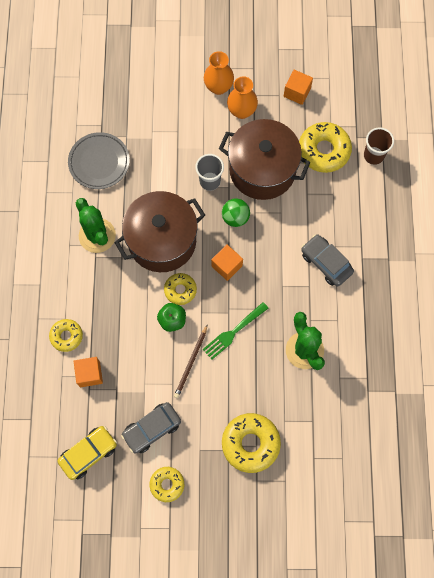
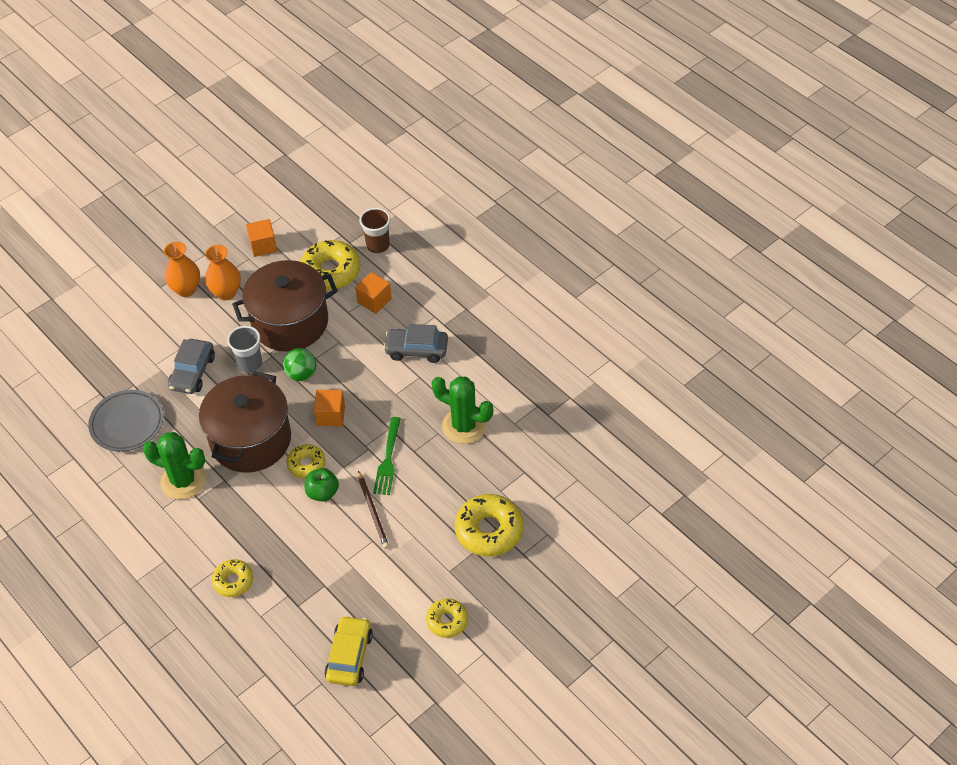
camera: 40 degrees left, 20 degrees down
orange cube [74,357,103,387] -> orange cube moved to [355,272,392,314]
grey car [121,402,181,454] -> grey car moved to [168,339,215,394]

